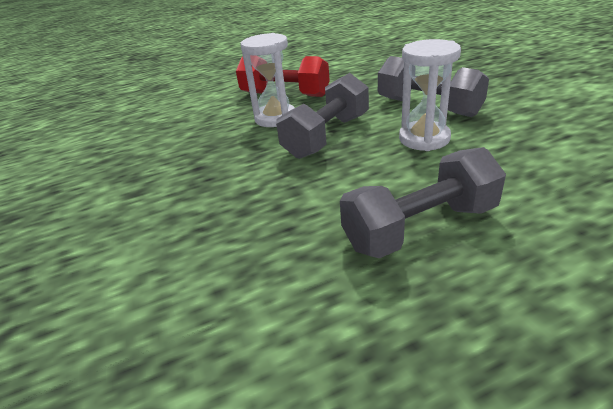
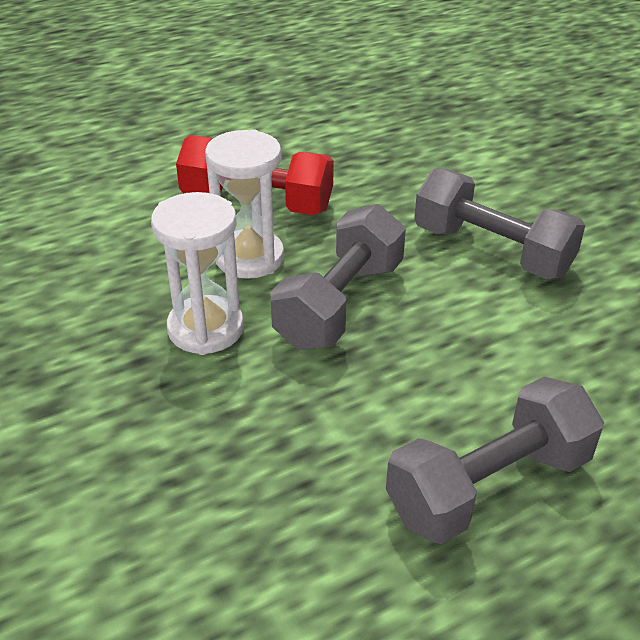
camera: 10 degrees left, 5 degrees up
white hourglass [399,39,461,151] -> white hourglass moved to [151,192,244,355]

